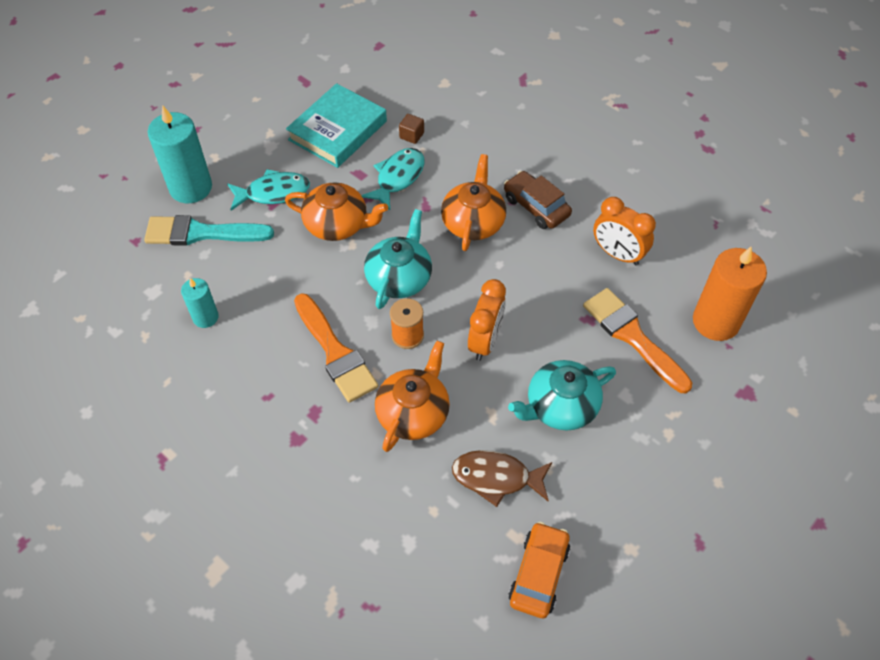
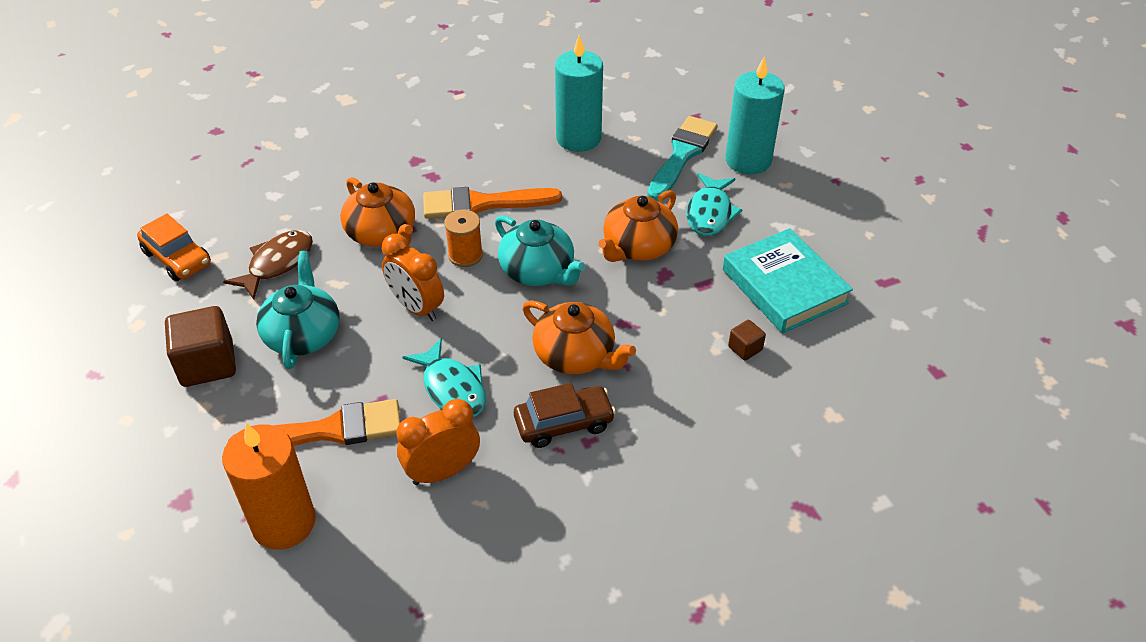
camera: 115 degrees right, 10 degrees down
turquoise candle [181,278,219,328] -> turquoise candle [555,35,603,152], size x1.82
turquoise fish [361,148,424,210] -> turquoise fish moved to [402,338,486,417]
none -> brown cube [165,306,236,387]

